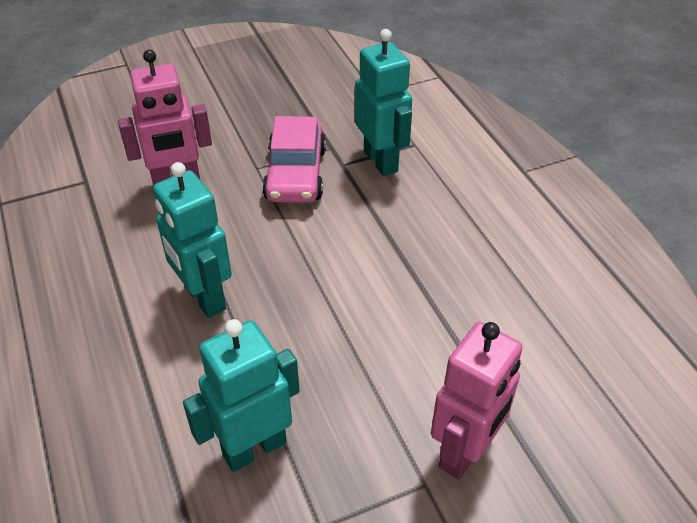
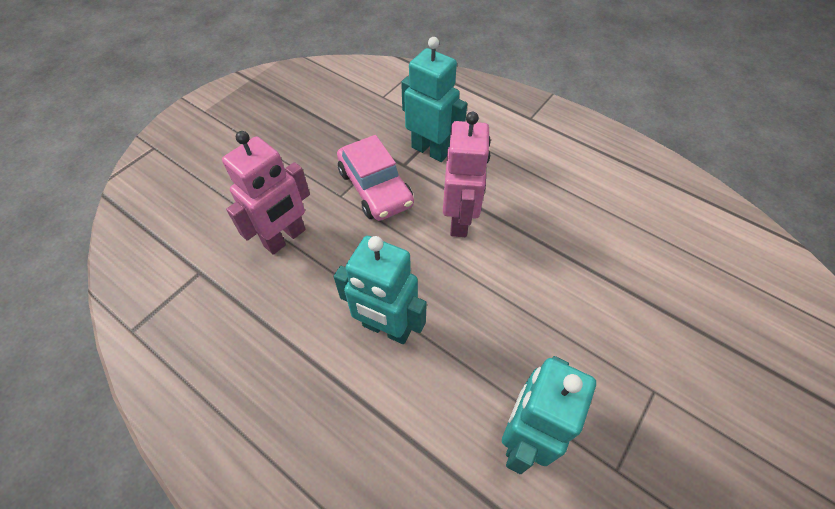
camera: 30 degrees left, 10 degrees up
pink robot [431,322,523,479] -> pink robot moved to [443,112,491,237]

